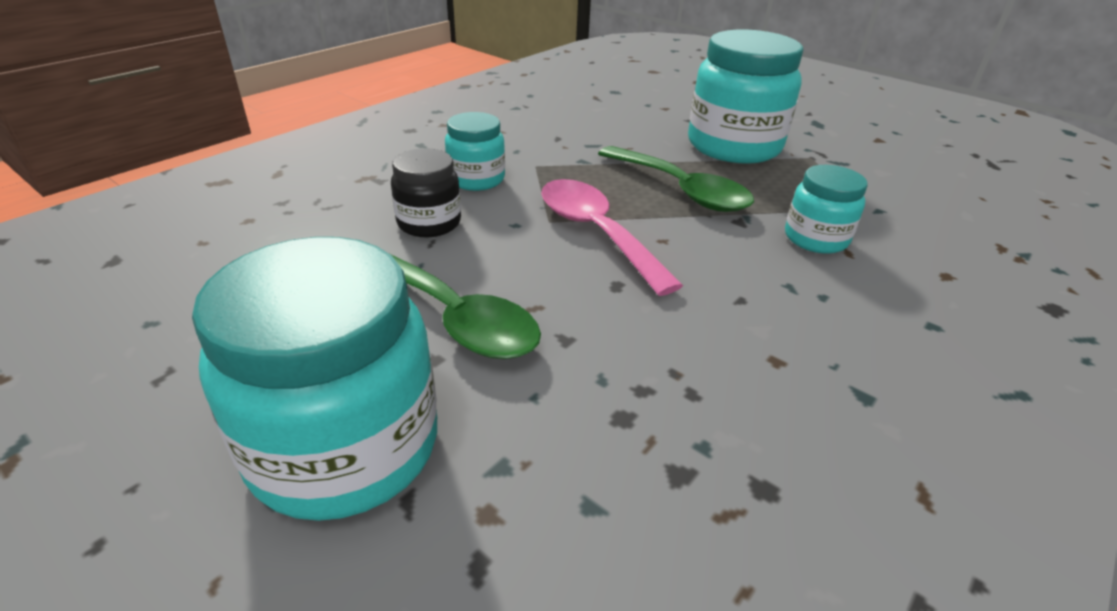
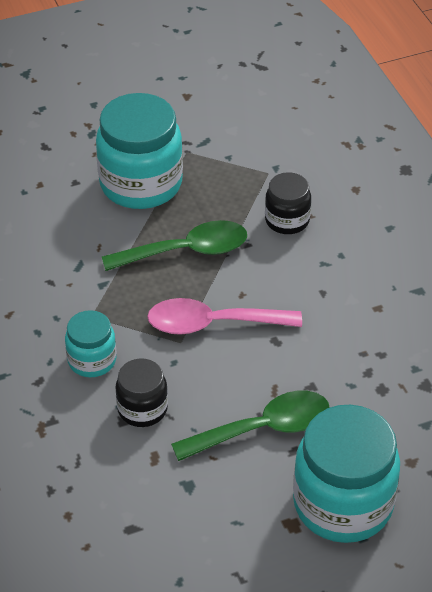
camera: 60 degrees left, 10 degrees up
turquoise jar [785,165,867,254] -> black jar [265,172,311,234]

